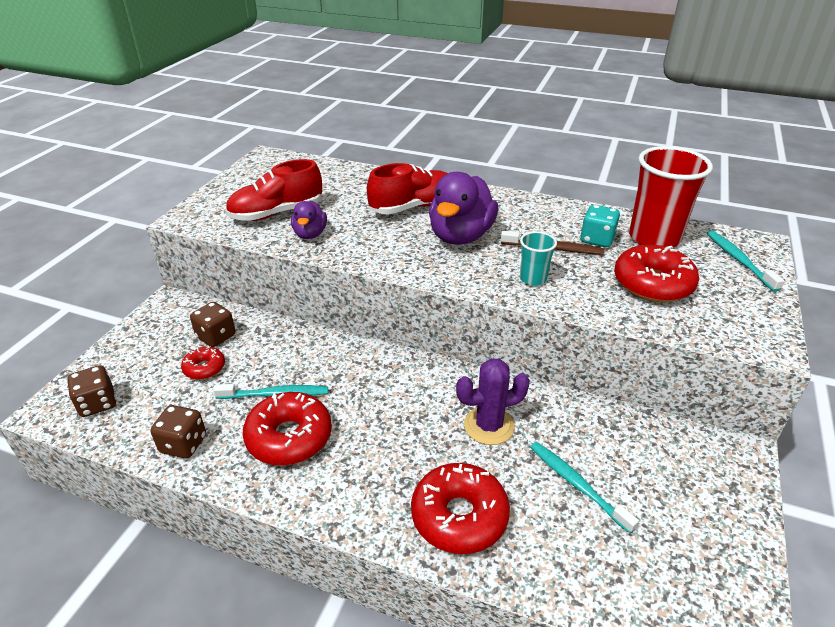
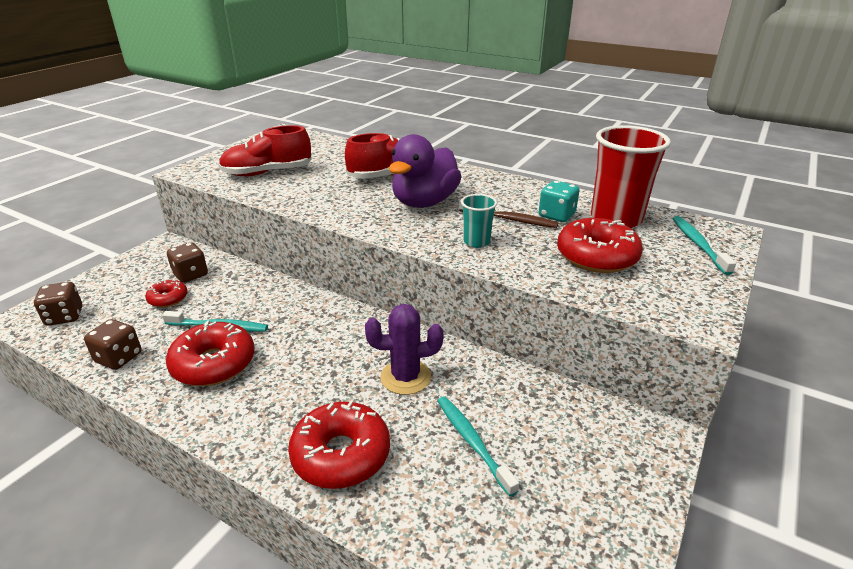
camera: 10 degrees right, 5 degrees down
purple duck [291,201,327,239] -> none

